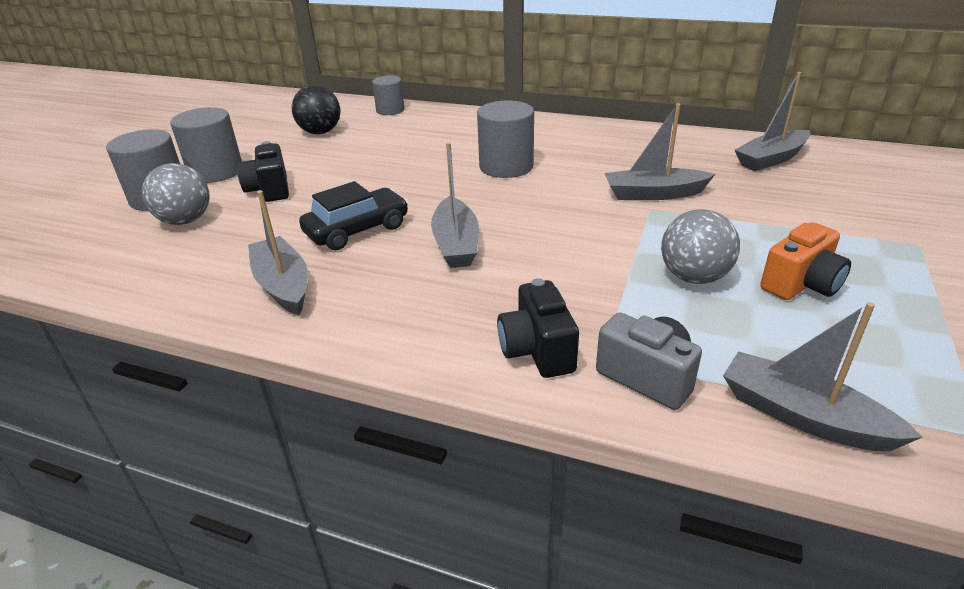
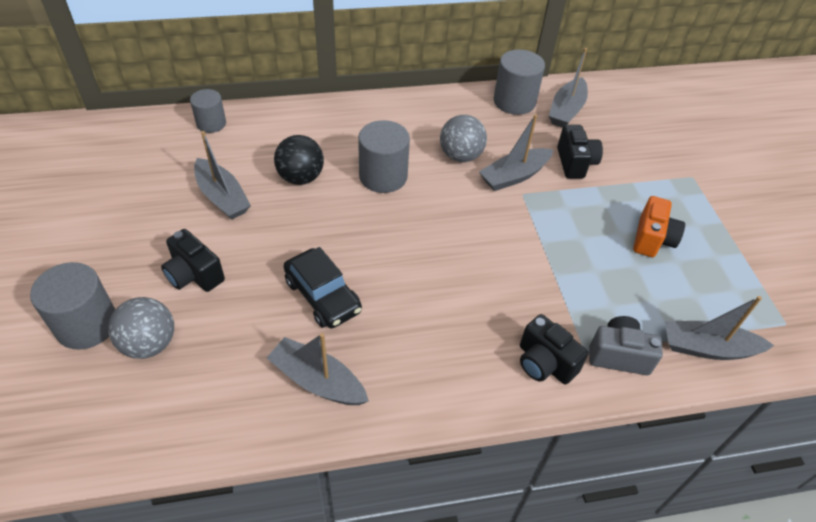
camera: 35 degrees left, 15 degrees up
grey cylinder [170,107,242,183] -> grey cylinder moved to [494,50,545,115]
black ball [292,85,340,134] -> black ball moved to [274,135,324,185]
black car [299,181,408,250] -> black car turned 120 degrees clockwise [284,247,362,328]
grey boat [431,142,479,268] -> grey boat moved to [194,131,251,220]
grey ball [661,209,740,284] -> grey ball moved to [440,115,487,162]
none -> black camera [557,125,603,179]

